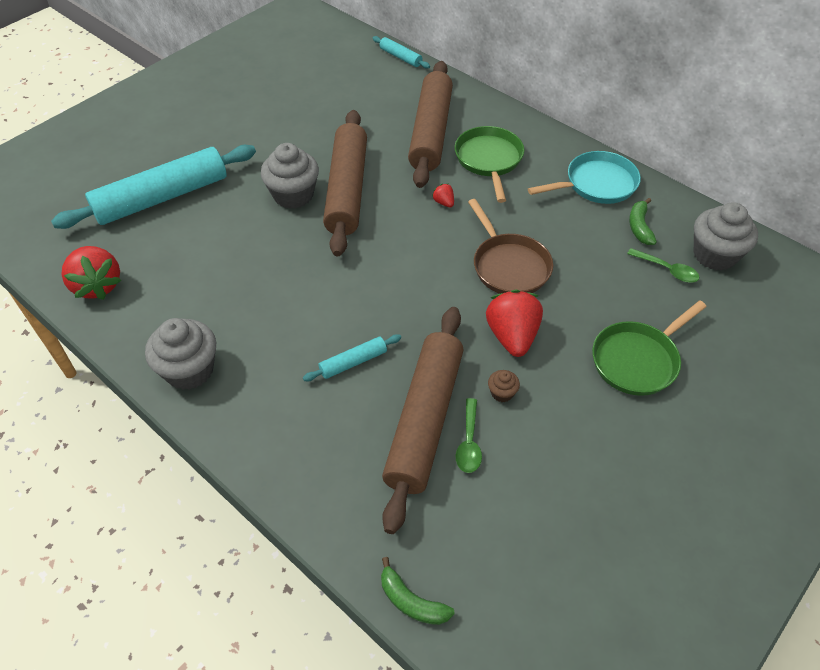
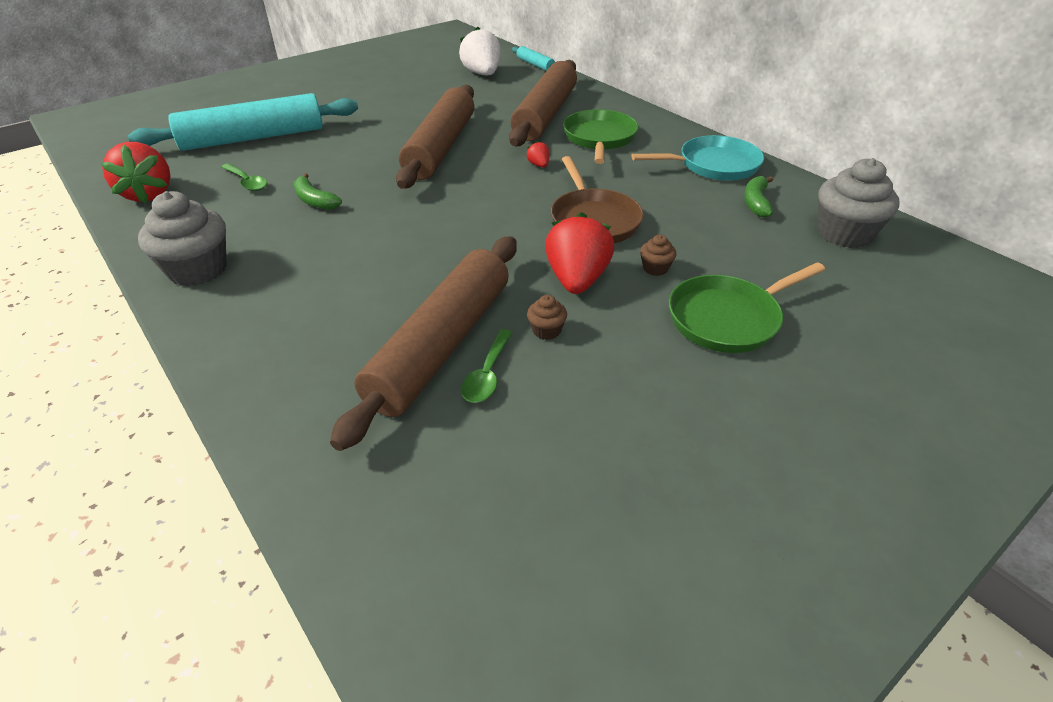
camera: 10 degrees right, 10 degrees down
grey cupcake [261,143,319,209] -> none
turquoise rolling pin [303,334,401,381] -> none
green banana [381,557,455,625] -> green banana moved to [293,173,342,210]
green spoon [627,248,699,283] -> green spoon moved to [221,163,267,191]
none -> white strawberry [459,27,501,75]
none -> brown cupcake [640,234,676,276]

